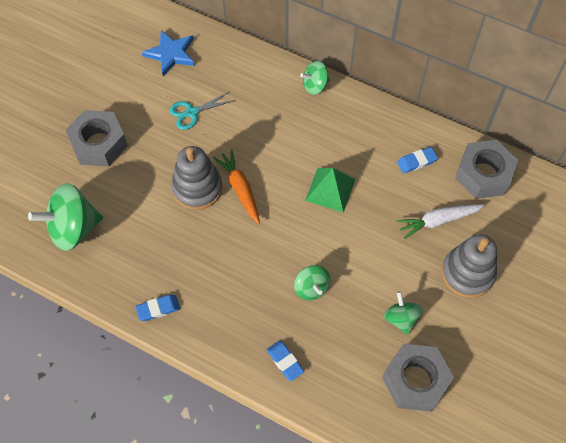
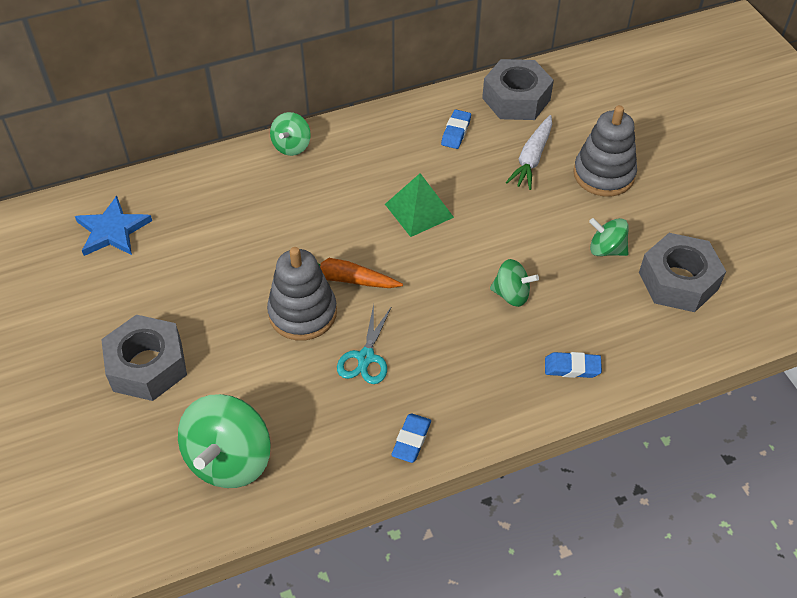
camera: 50 degrees left, 10 degrees down
turquoise scissors [169,91,235,130] -> turquoise scissors moved to [337,304,392,384]

